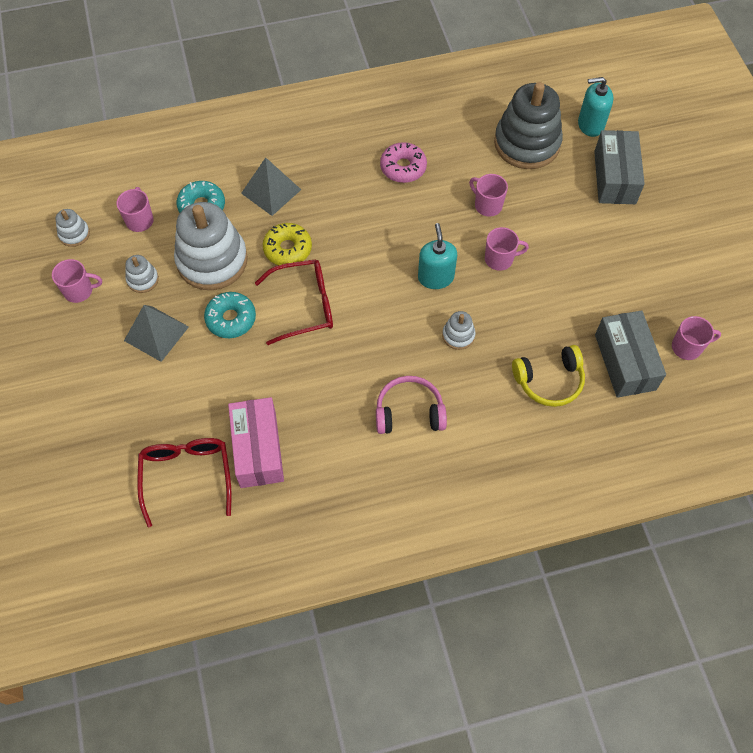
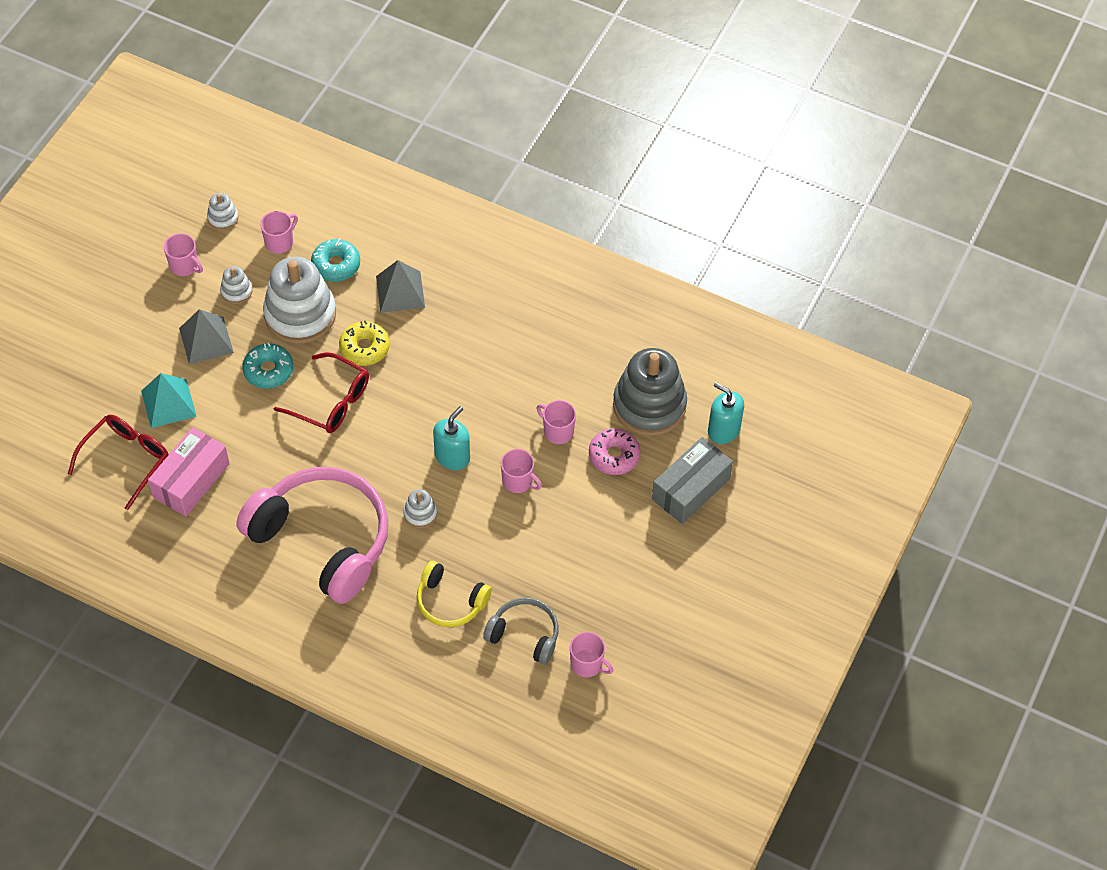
camera: 40 degrees right, 5 degrees down
pink headphones [376,376,447,434] -> pink headphones [236,467,388,604], size x2.02
pink donut [380,142,427,183] -> pink donut moved to [589,428,640,475]
pink mug [469,174,508,217] -> pink mug turned 45 degrees counterclockwise [536,400,576,444]
grey box [595,310,666,398] -> grey headphones [483,598,559,664]
none -> turquoise pyramid [141,373,197,428]

